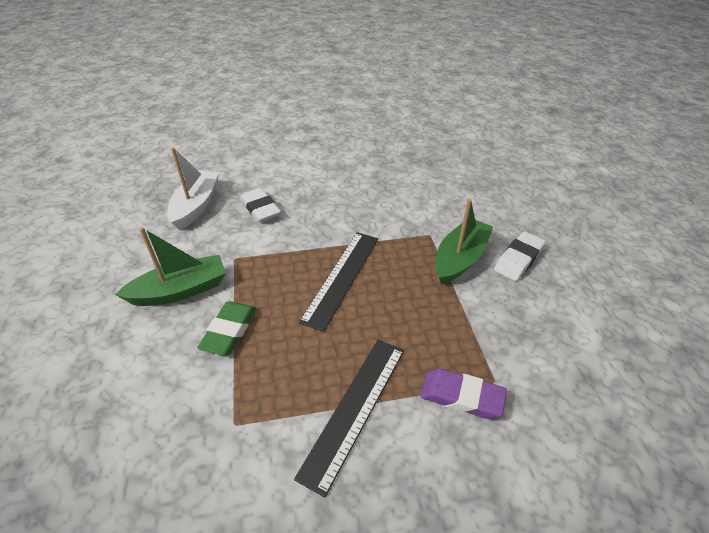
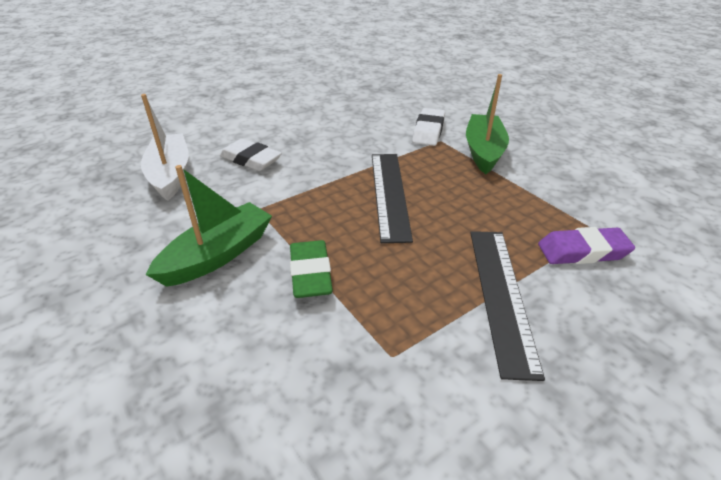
camera: 25 degrees left, 5 degrees down
white eraser [494,231,546,281] -> white eraser moved to [412,108,445,146]

